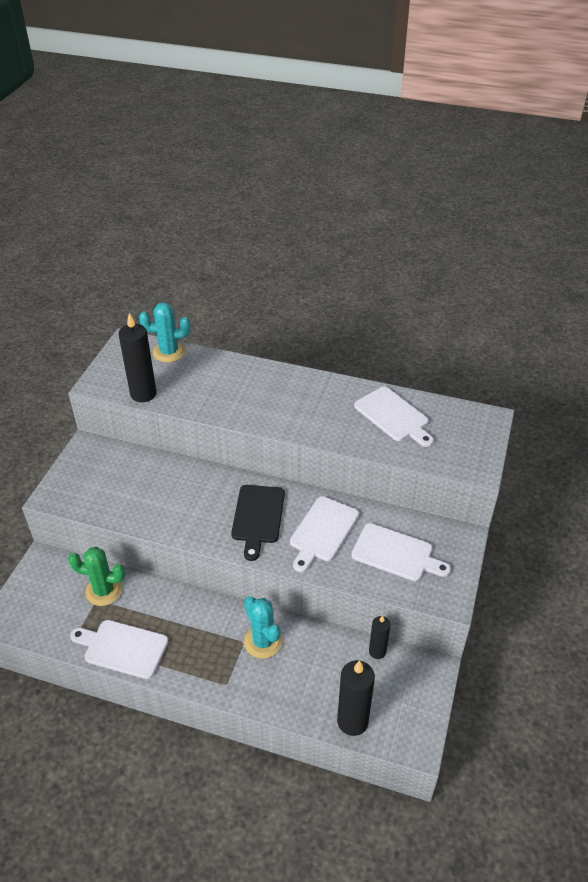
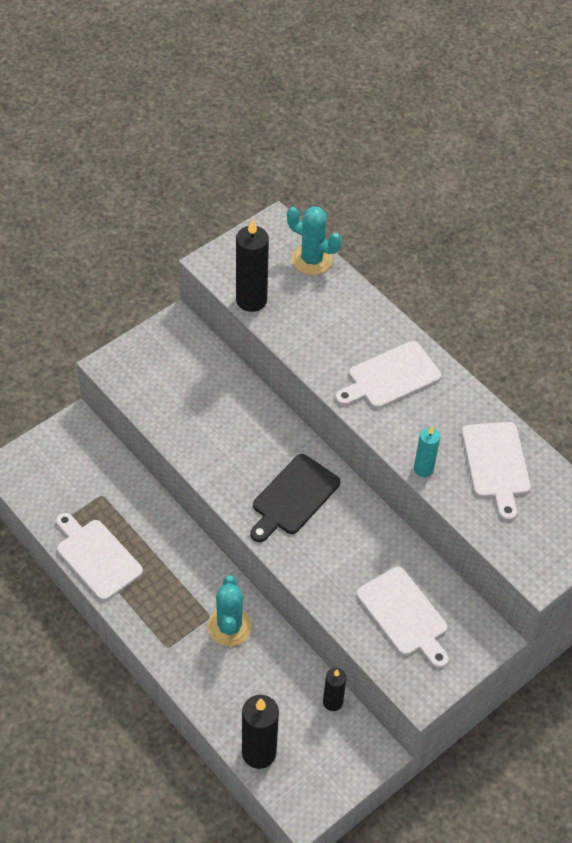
camera: 30 degrees right, 10 degrees up
green cactus [68,547,126,606] -> none
white cutting board [290,496,359,572] -> white cutting board moved to [335,341,442,409]
none -> turquoise candle [414,426,440,477]

